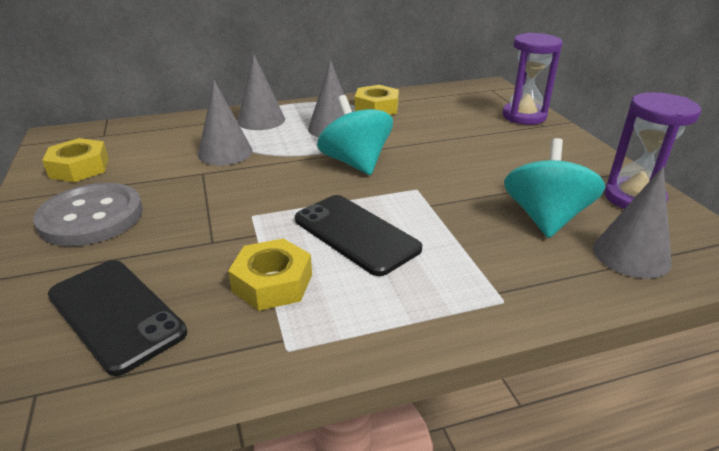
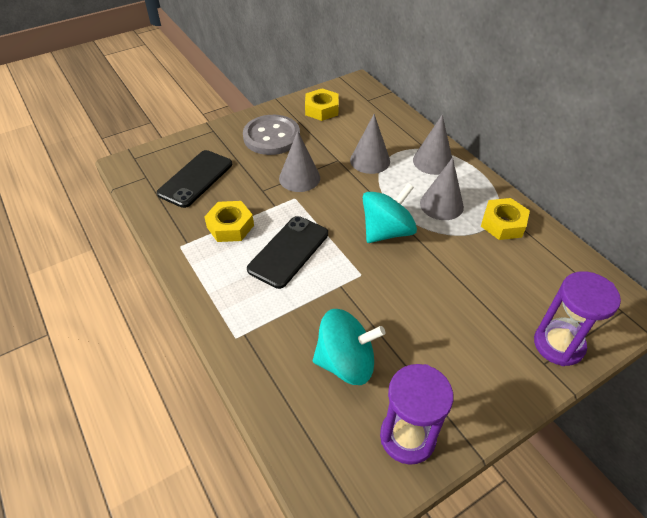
camera: 75 degrees right, 15 degrees up
grey cone [593,167,672,278] -> grey cone moved to [279,131,320,192]

